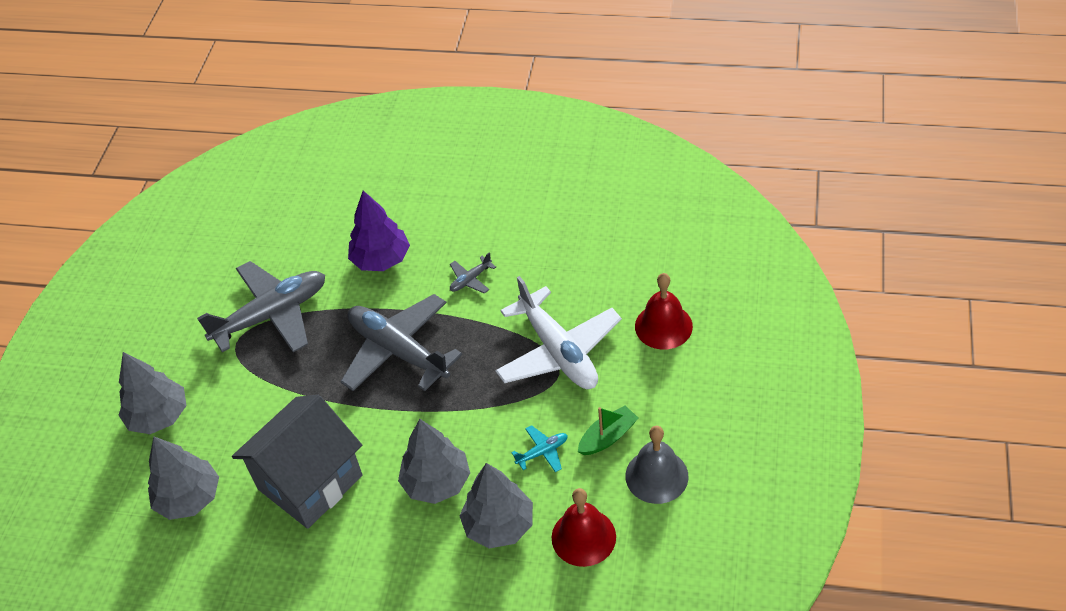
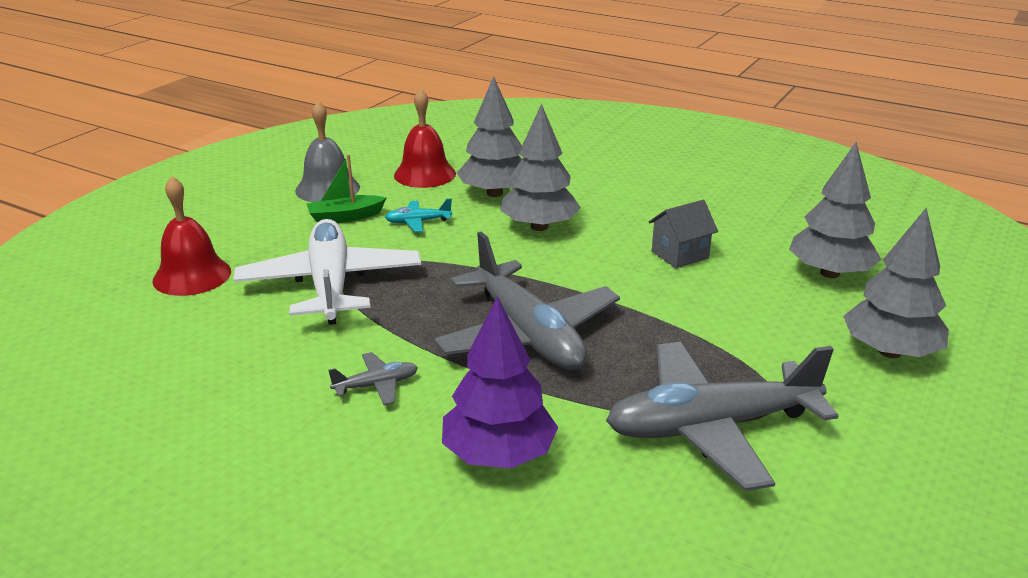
camera: 165 degrees left, 20 degrees down
grey house [232,395,362,529] -> grey house [649,200,718,268], size x0.46

